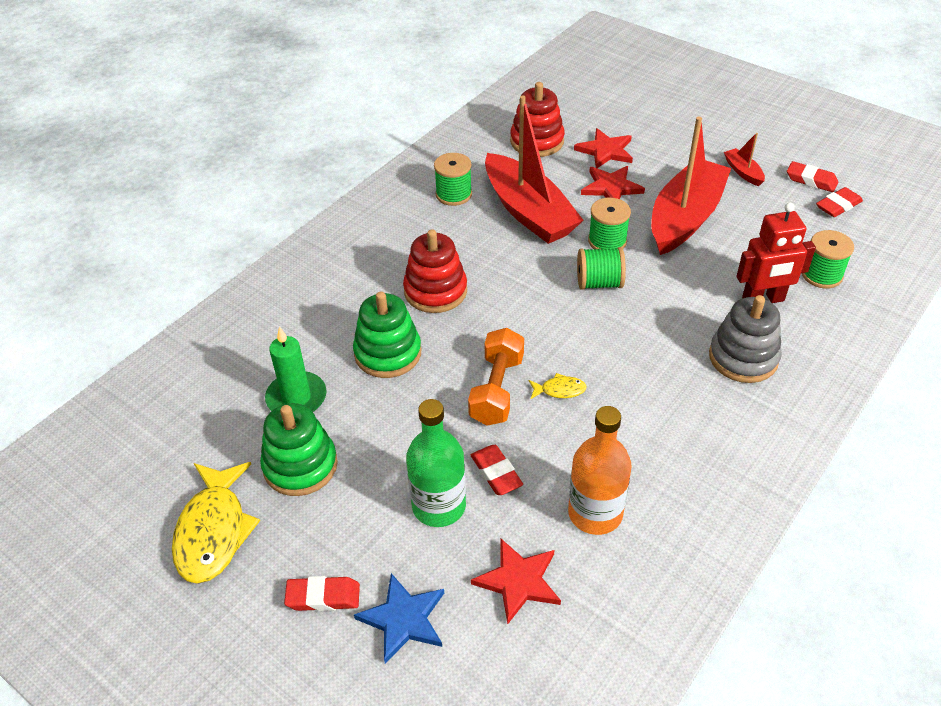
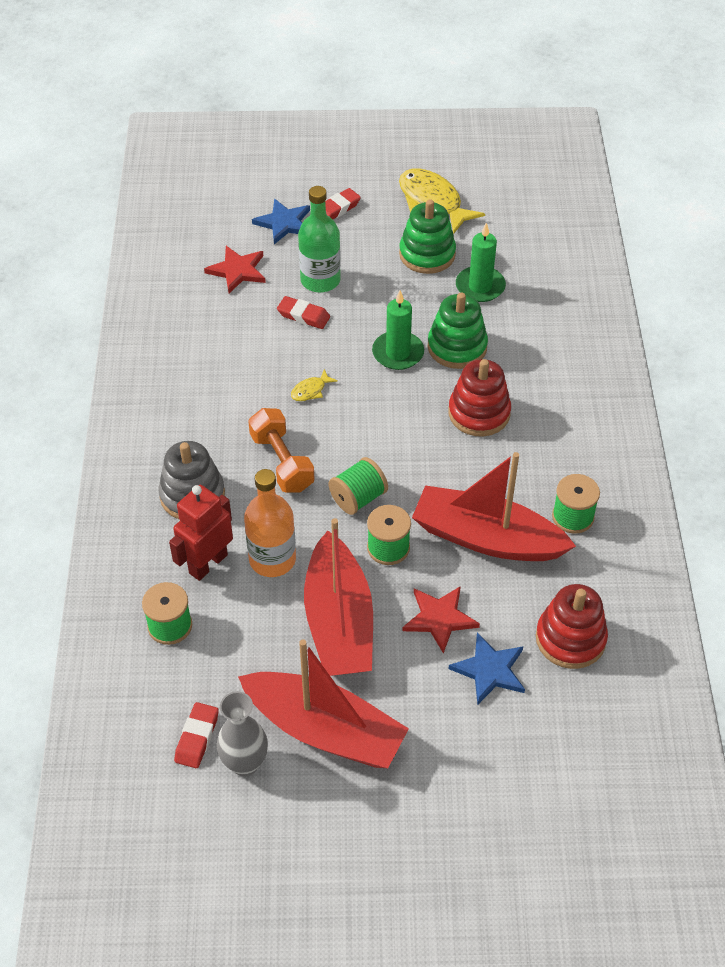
camera: 140 degrees right, 5 degrees up
orange dumbbell [468,328,524,426] -> orange dumbbell moved to [248,408,315,493]
orange bottle [568,406,632,535] -> orange bottle moved to [244,469,296,577]
red star [574,128,633,168] -> blue star [448,632,525,704]
red boat [724,133,765,186] -> red boat [238,639,409,768], size x2.40
red eraser [787,161,838,192] -> grey vase [217,691,268,776]
none -> green candle [372,290,424,370]

